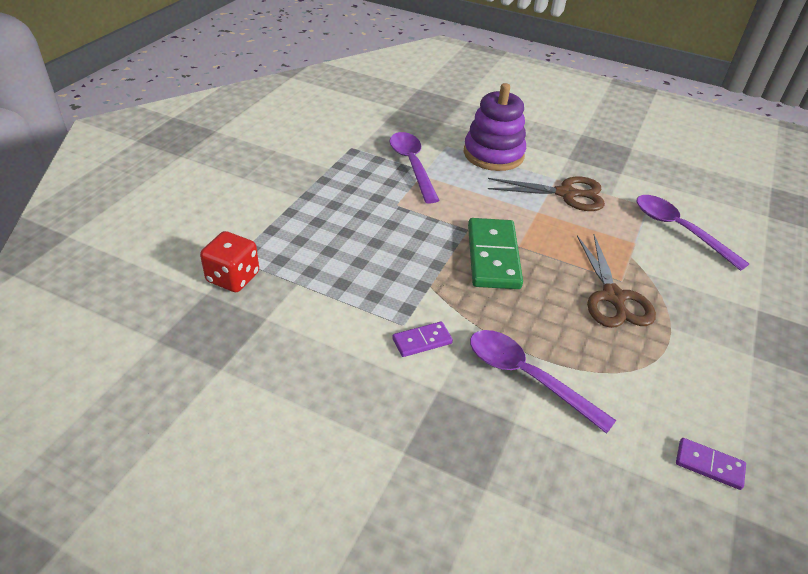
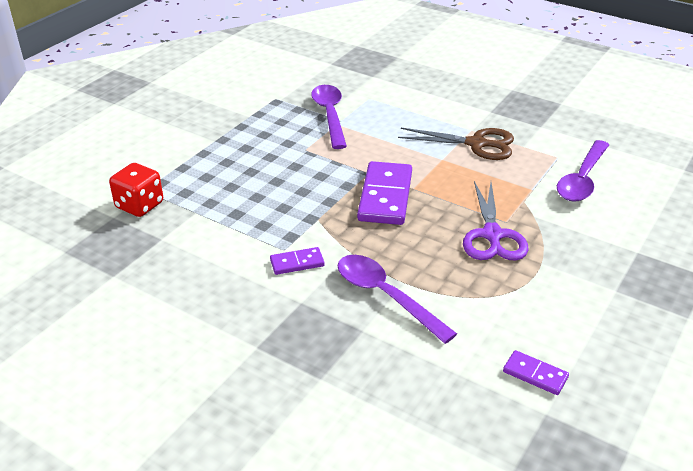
camera: 10 degrees right, 5 degrees down
purple stacking toy [464,83,526,171] -> none
green domino [468,218,523,289] -> purple domino [357,161,412,225]
brown scissors [577,235,656,328] -> purple scissors [463,181,528,261]
purple spoon [637,195,749,271] -> purple spoon turned 120 degrees counterclockwise [557,140,609,202]

